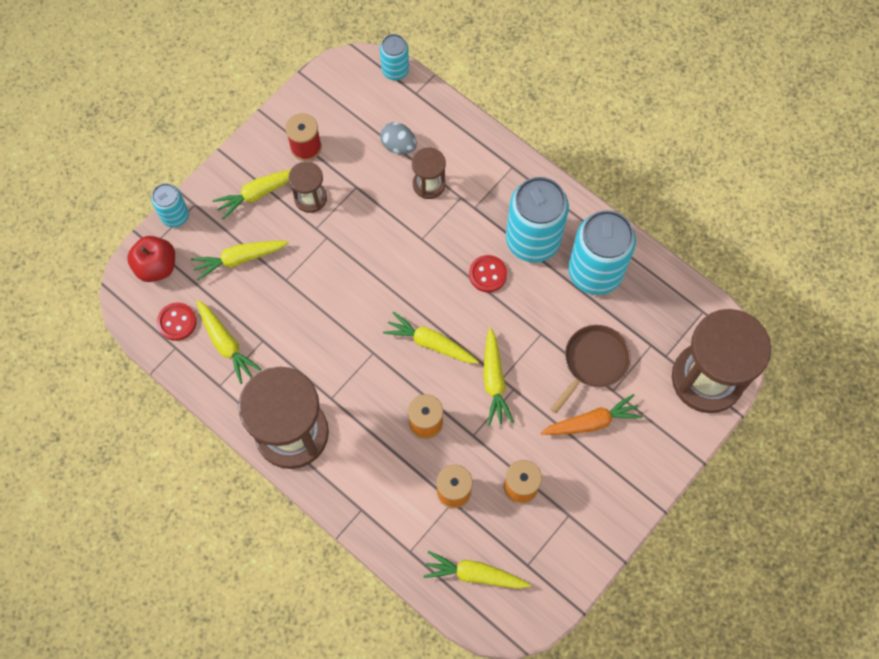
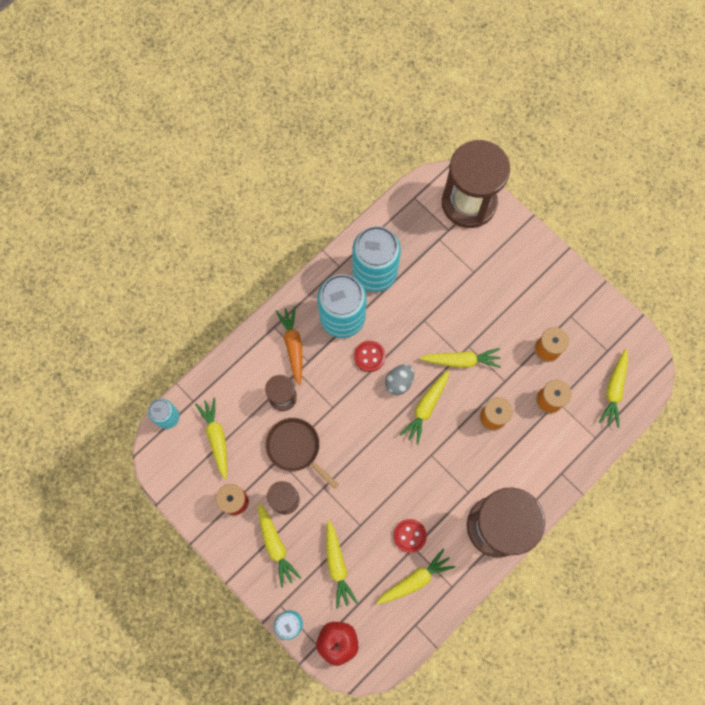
camera: 85 degrees left, 5 degrees up
red button [157,303,197,341] -> red button moved to [393,519,427,553]
grey egg [380,122,417,154] -> grey egg moved to [385,364,414,395]
orange carrot [541,394,643,435] -> orange carrot moved to [276,306,303,385]
brown pan [550,325,631,414] -> brown pan moved to [266,418,339,489]
none -> yellow carrot [195,398,227,480]

